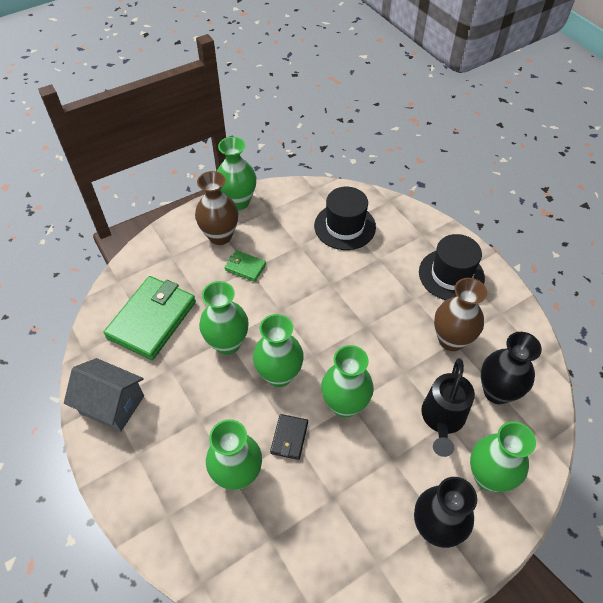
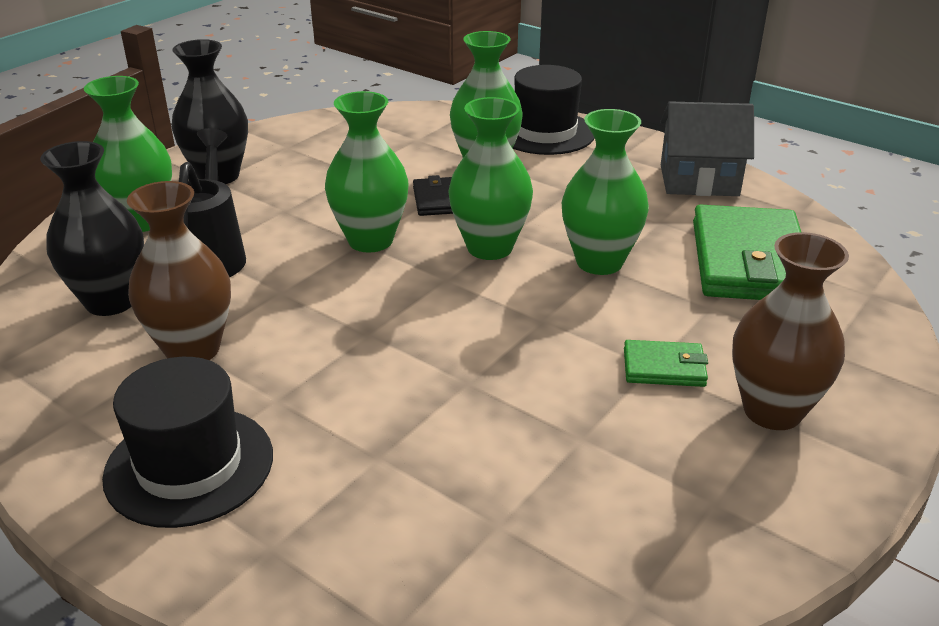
camera: 160 degrees right, 20 degrees down
green vase [217,137,256,210] -> none
black hat [314,187,376,250] -> black hat moved to [513,65,595,155]

